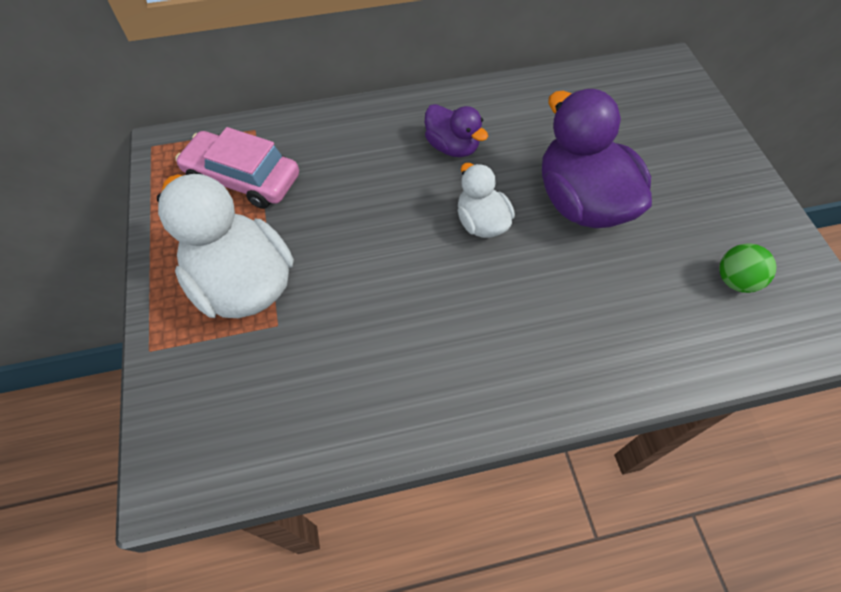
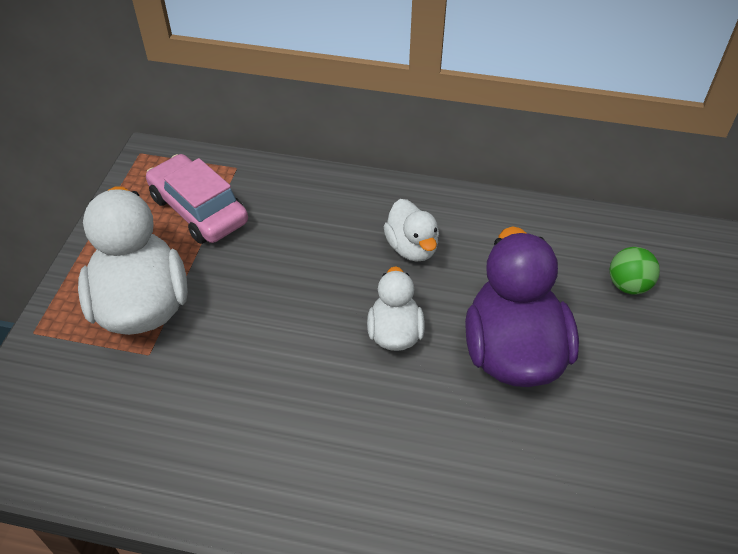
camera: 25 degrees right, 10 degrees down
purple duck [425,104,488,157] -> white duck [383,199,439,262]
green ball [719,243,776,293] -> green ball moved to [610,247,660,295]

